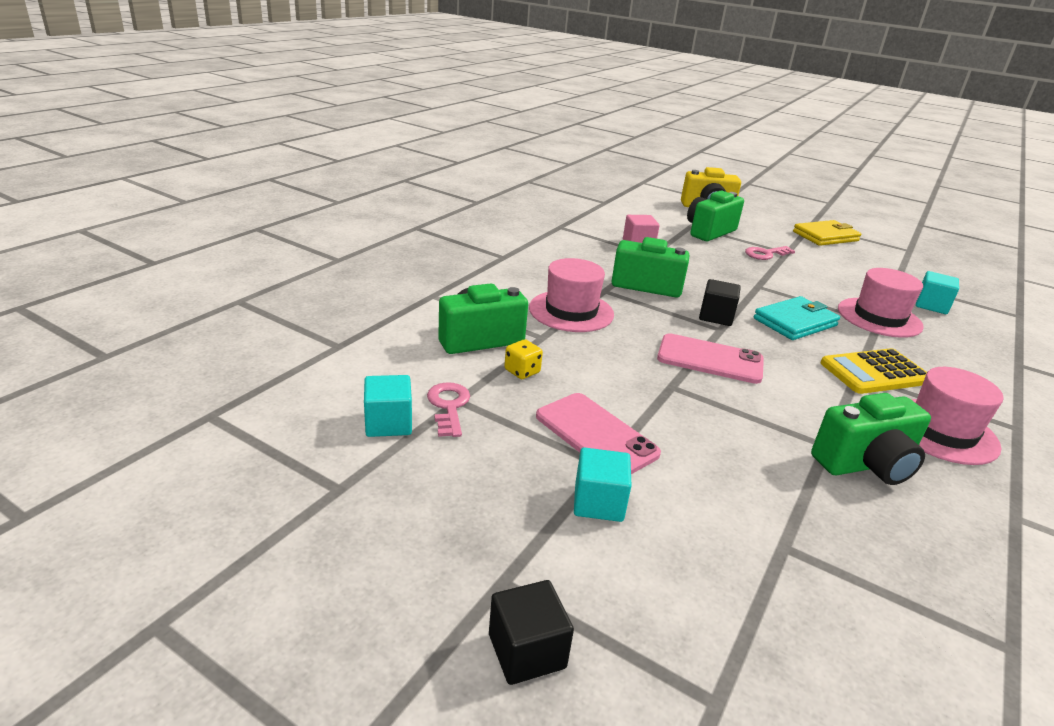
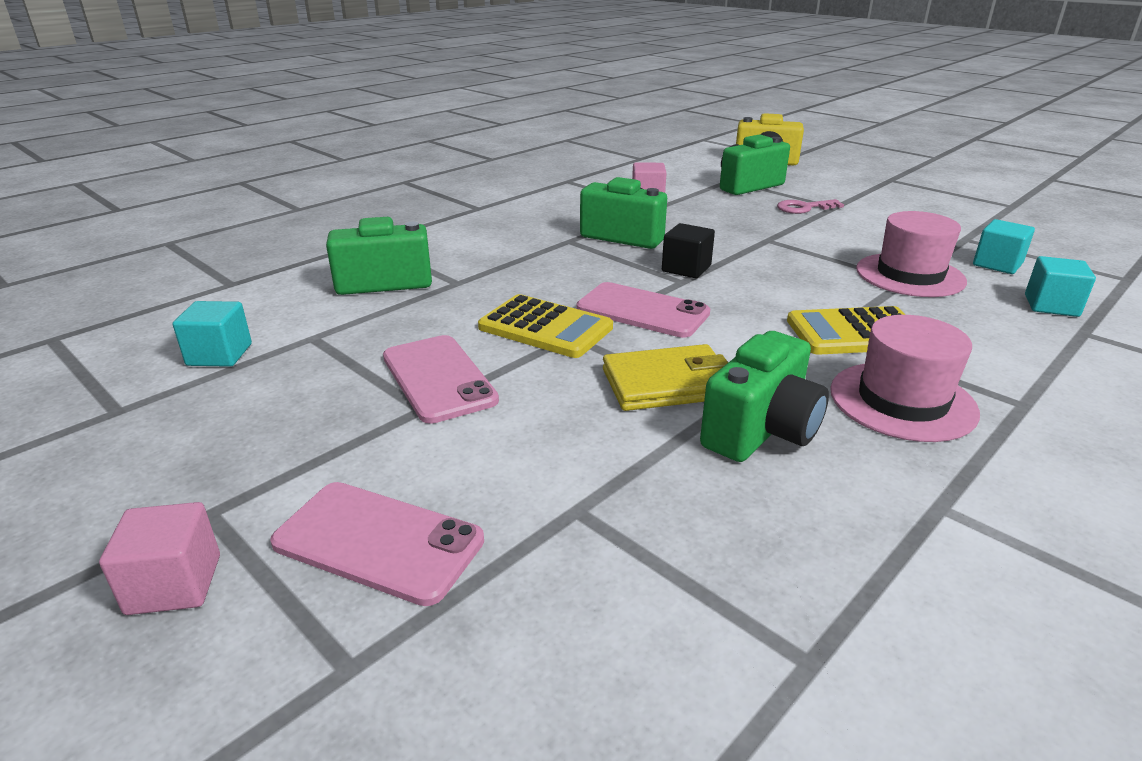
camera: 15 degrees right, 0 degrees up
pink key [427,382,470,437] -> none
black cube [489,580,574,685] -> pink cube [99,502,220,615]
yellow dice [504,339,543,379] -> none
pink hat [529,258,614,332] -> none
turquoise cube [574,447,632,522] -> turquoise cube moved to [1025,256,1096,317]
turquoise wallet [754,296,840,340] -> none
yellow wallet [793,220,861,246] -> yellow wallet moved to [603,344,728,411]
green camera [811,393,931,485] -> green camera turned 45 degrees counterclockwise [700,331,829,462]
none -> pink phone [270,482,484,606]
none -> yellow calculator [478,294,613,358]

